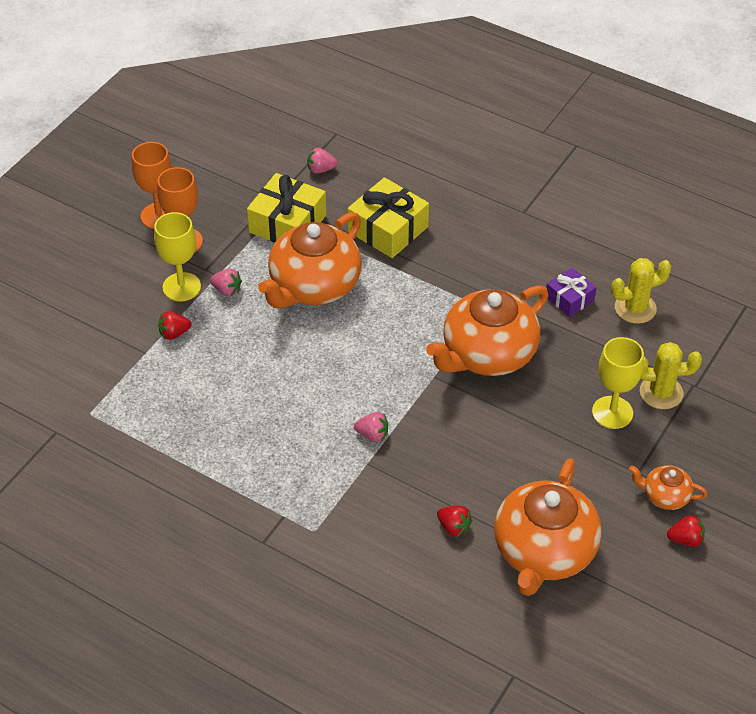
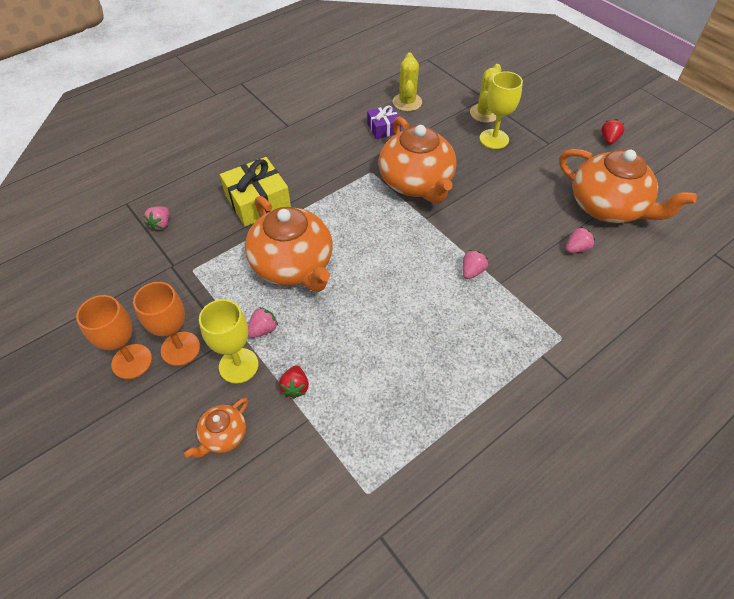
camera: 70 degrees left, 5 degrees up
yellow gift [247,173,326,243] -> none
red strawberry [437,506,472,537] -> pink strawberry [566,227,595,253]
orange teapot [629,465,707,510] -> orange teapot moved to [184,398,248,458]

